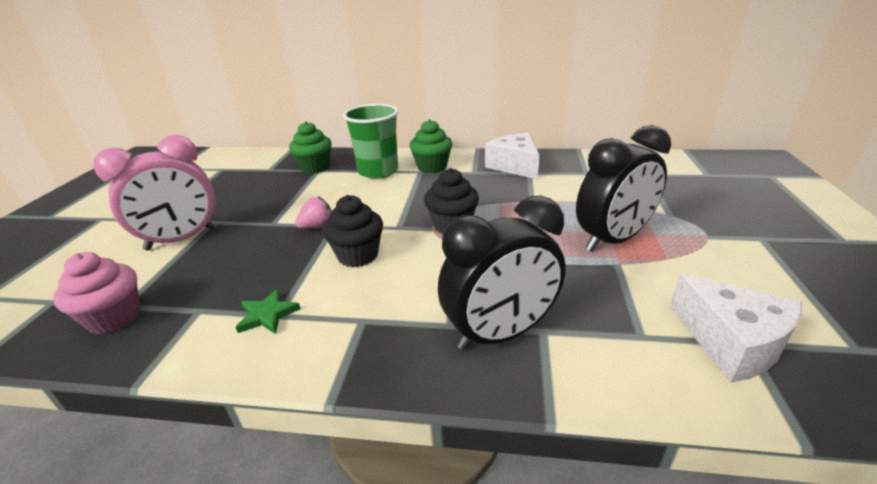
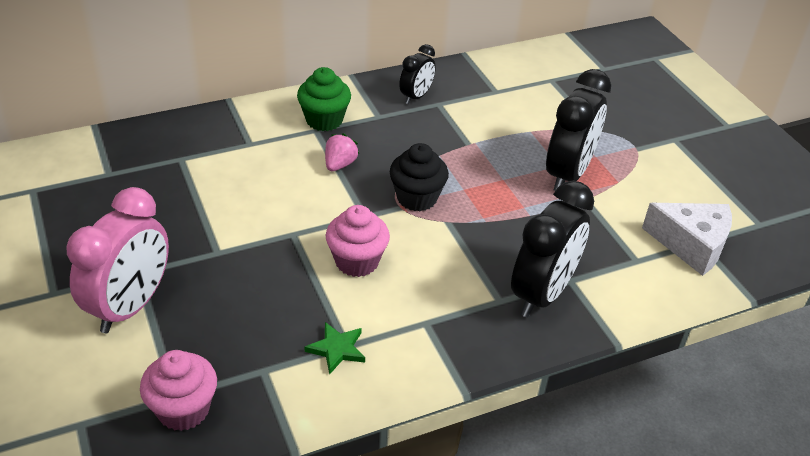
camera: 35 degrees left, 10 degrees up
green cupcake [289,121,332,174] -> none
pink strawberry [295,196,332,229] -> pink strawberry moved to [325,133,359,171]
black cupcake [323,195,383,267] -> pink cupcake [326,205,390,277]
green cup [343,104,398,179] -> none
white cheese [485,133,540,180] -> black clock [399,44,436,104]

